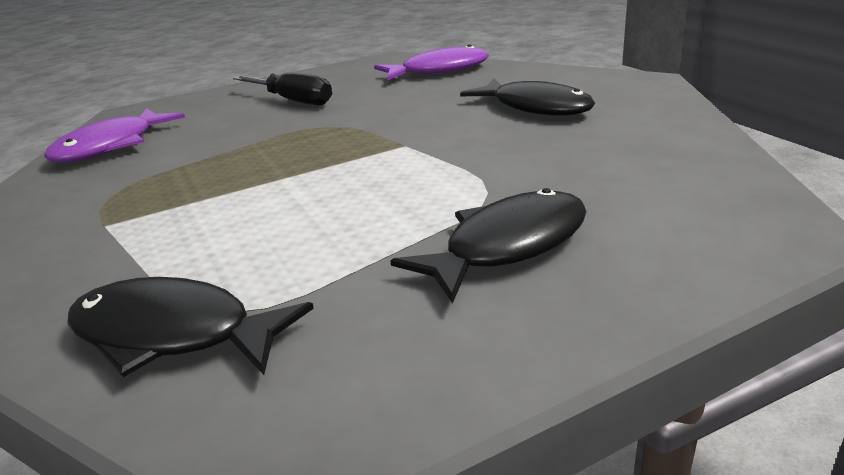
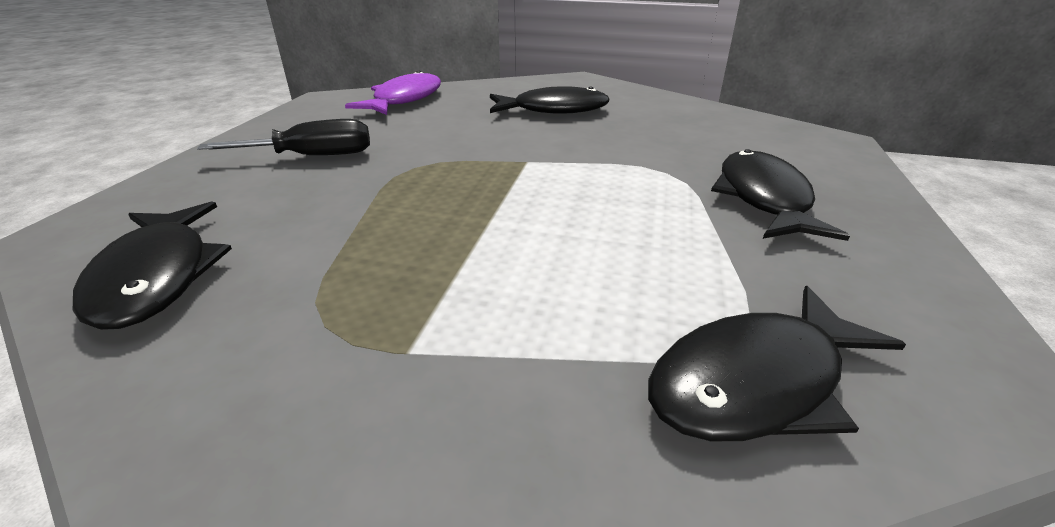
camera: 50 degrees left, 5 degrees up
purple fish [44,108,185,163] -> black fish [73,201,232,330]

